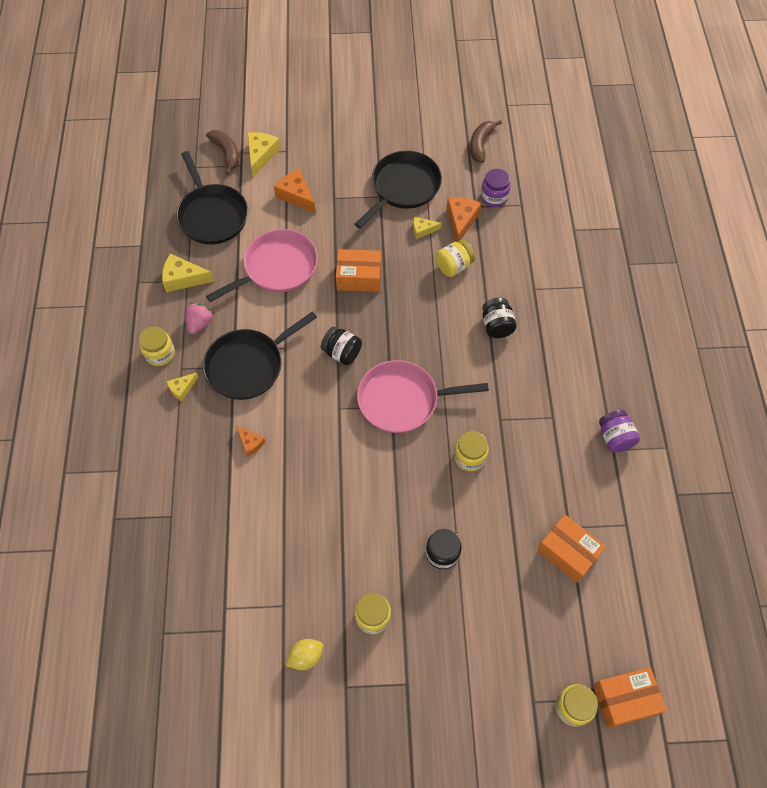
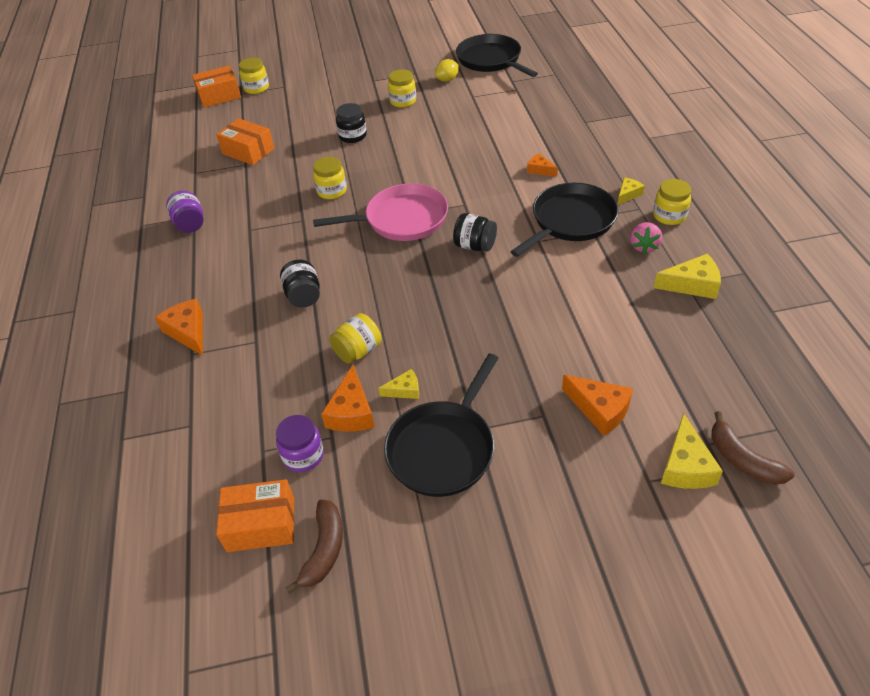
camera: 175 degrees right, 15 degrees down
black pan [176,151,248,244] -> black pan moved to [456,34,538,77]
pink pan [206,229,318,302] -> none
orange box [336,249,381,292] -> orange box moved to [216,479,294,552]
none -> orange cheese [155,299,203,356]

